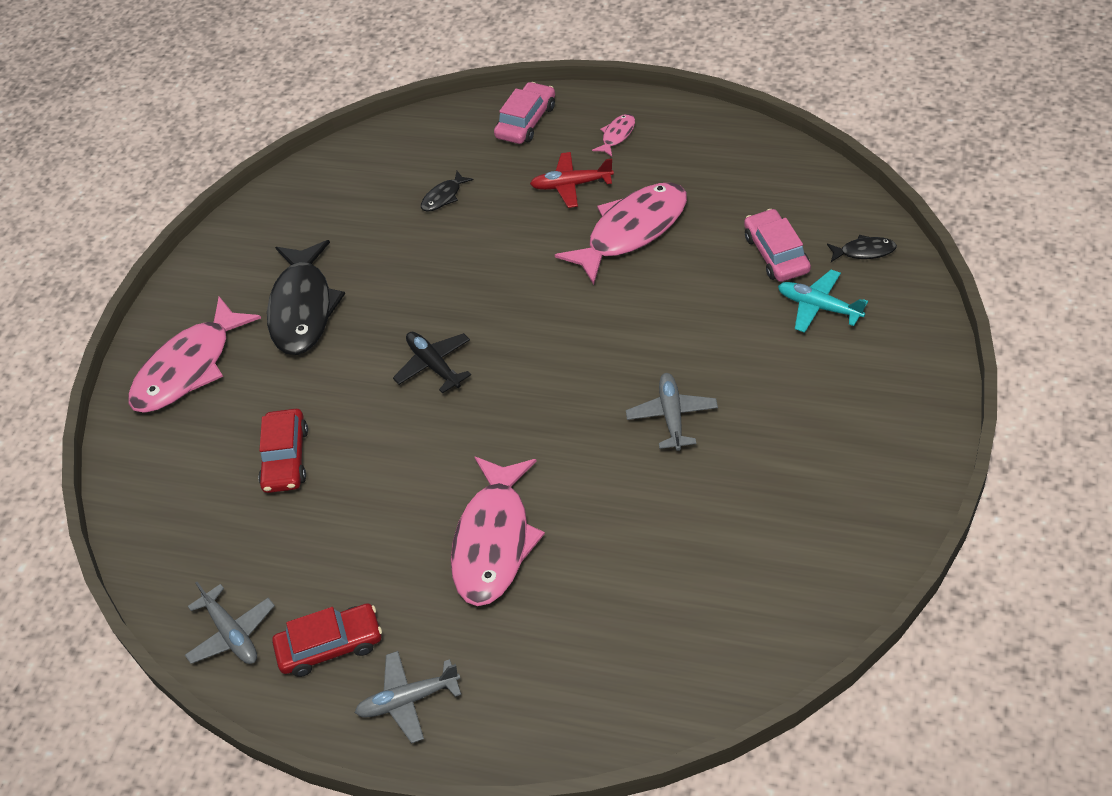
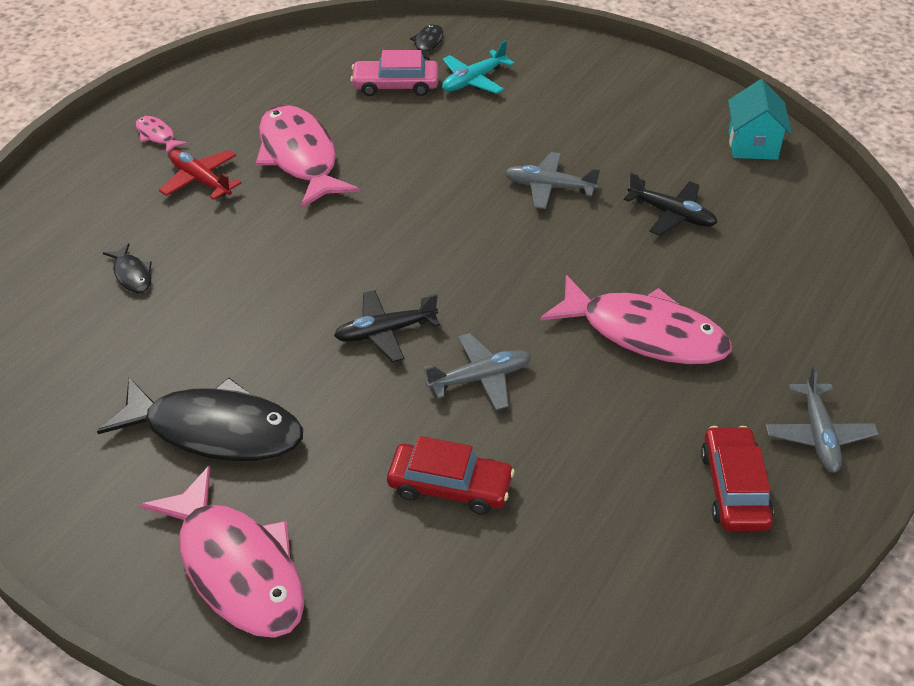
camera: 80 degrees left, 5 degrees down
grey plane [185,582,275,664] -> grey plane moved to [424,333,531,410]
pink car [494,82,555,144] -> none
red plane [530,152,614,208] -> red plane turned 120 degrees clockwise [159,150,242,200]
none -> black plane [624,172,717,236]
none -> turquoise house [728,79,792,160]

